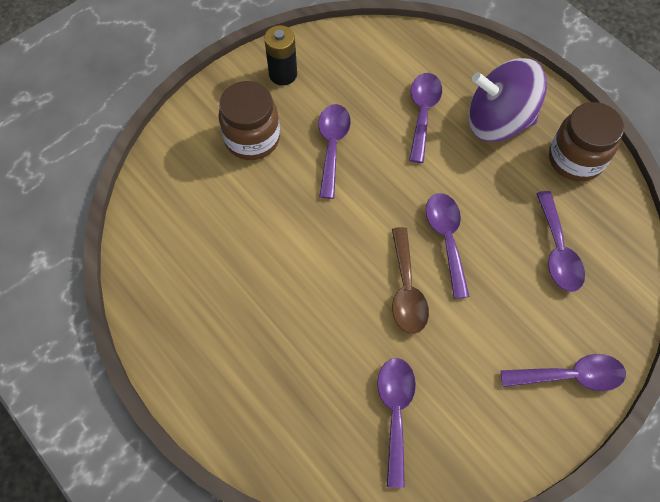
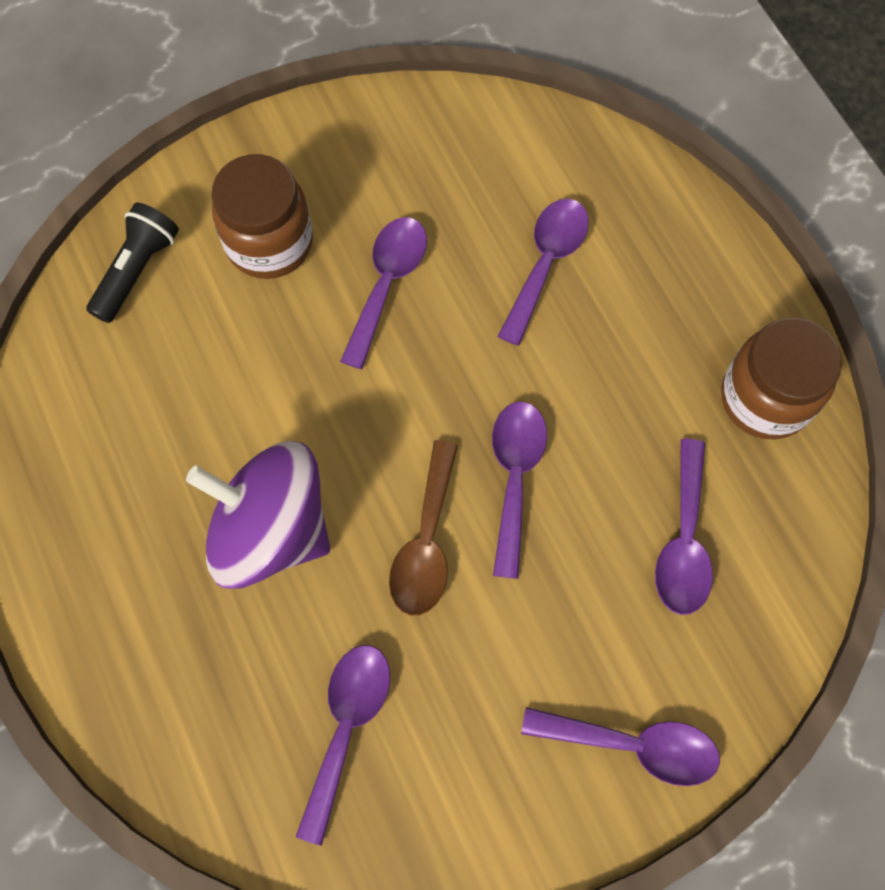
camera: 15 degrees right, 5 degrees up
black battery [264,25,297,86] -> none
purple spinning top [468,58,547,142] -> purple spinning top moved to [186,441,330,589]
none -> black flashlight [86,202,179,323]

